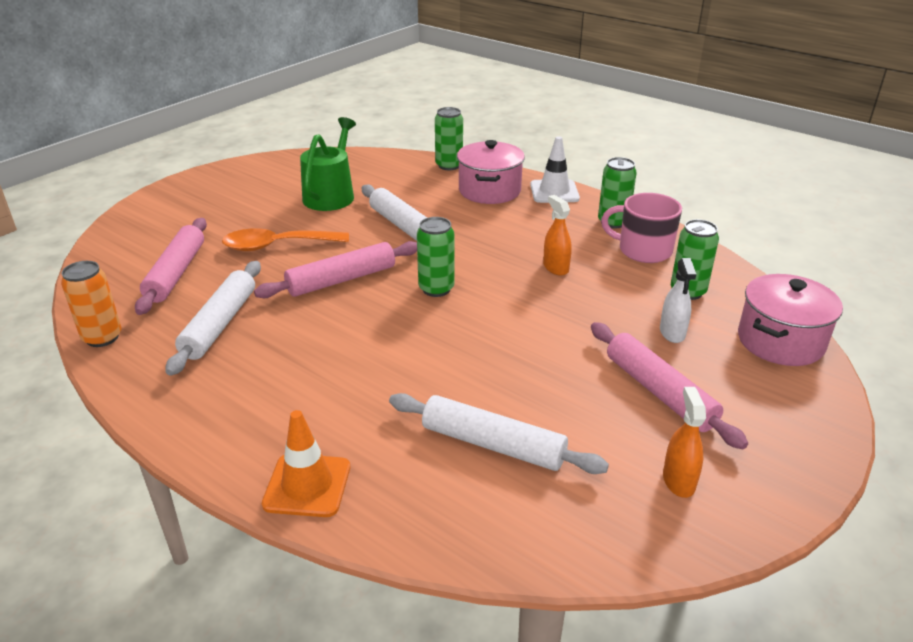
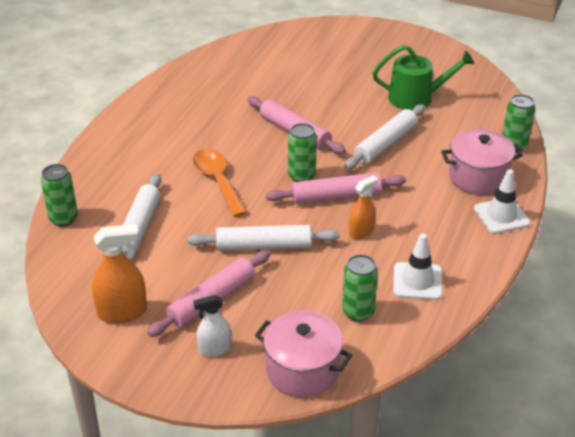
camera: 75 degrees right, 5 degrees up
orange can [61,261,121,347] -> none
pink rolling pin [135,218,207,315] -> pink rolling pin moved to [266,172,406,204]
white rolling pin [165,261,261,376] -> white rolling pin moved to [188,225,339,251]
orange spoon [222,228,349,251] -> orange spoon moved to [193,149,247,217]
orange traffic cone [262,410,350,517] -> none
green can [598,157,637,228] -> green can moved to [41,164,78,226]
pink mug [601,193,682,263] -> white traffic cone [393,233,443,300]
white spray bottle [660,258,696,343] -> white spray bottle moved to [193,295,231,357]
orange spray bottle [663,387,706,498] -> orange spray bottle [92,224,147,324], size x1.56

